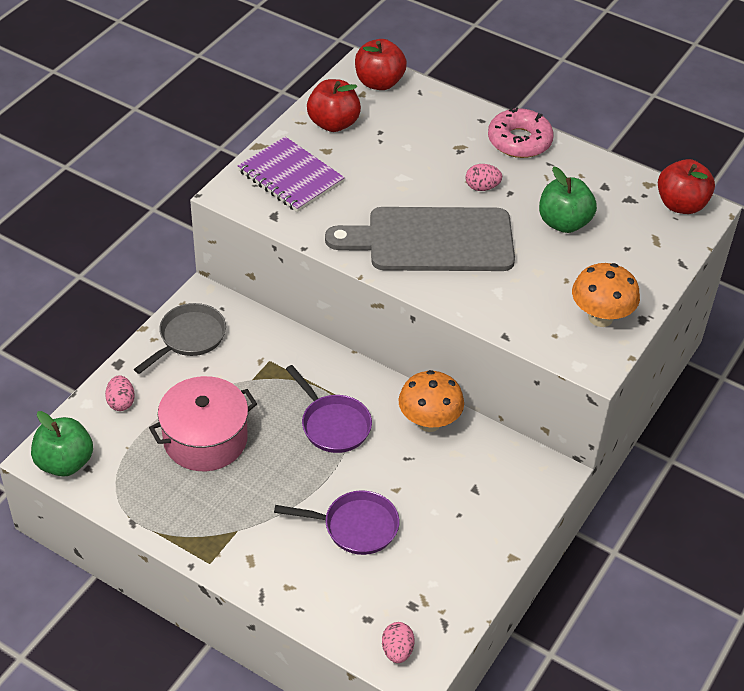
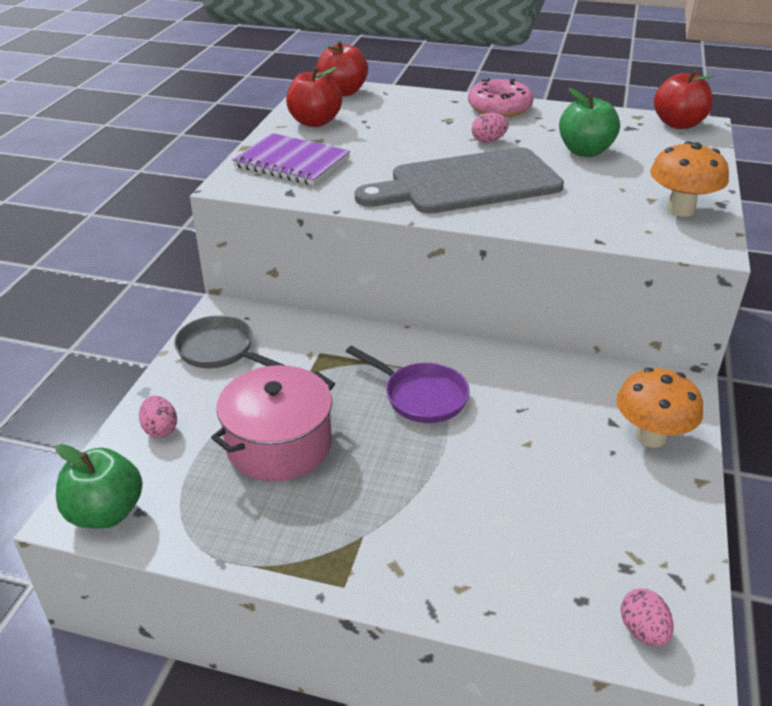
camera: 15 degrees left, 10 degrees down
grey pan [134,303,226,374] -> grey pan turned 75 degrees counterclockwise [174,315,286,368]
purple pan [274,490,399,555] -> none
orange mushroom [398,370,464,432] -> orange mushroom moved to [616,368,703,448]

